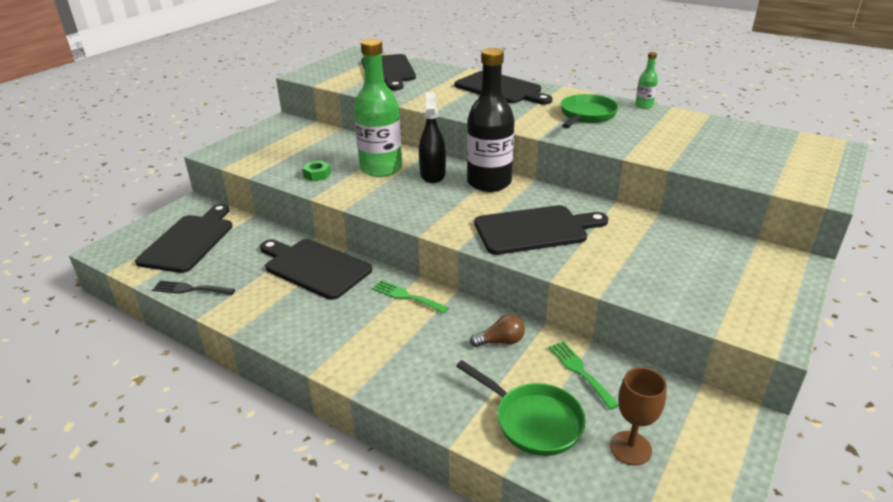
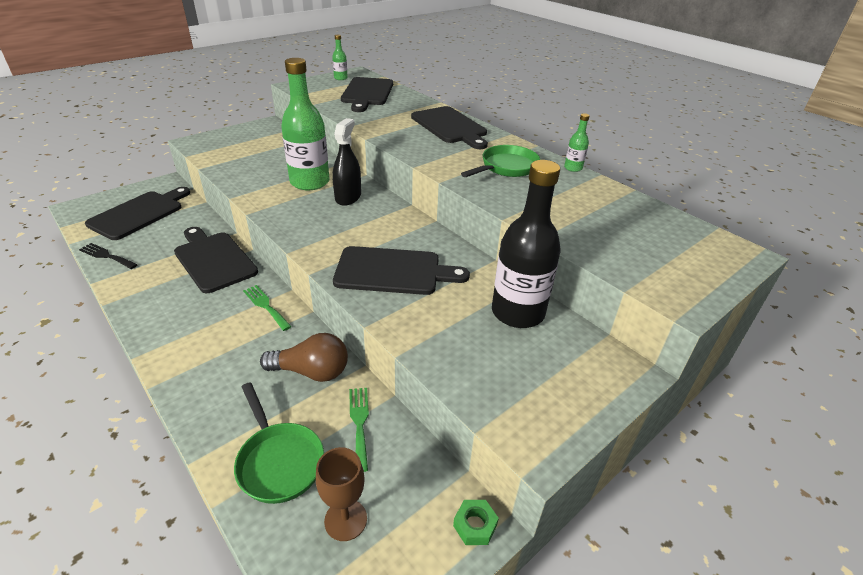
camera: 15 degrees right, 5 degrees up
green nut [302,160,331,182] -> green nut moved to [453,500,499,545]
black bottle [467,48,514,192] -> black bottle moved to [492,160,561,328]
brown light bulb [470,314,525,347] -> brown light bulb [260,333,348,382], size x1.65
none -> green bottle [332,35,348,80]

